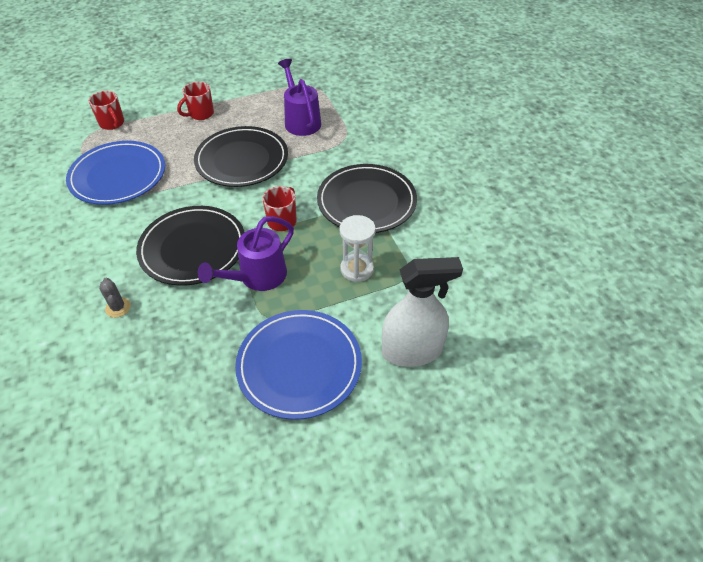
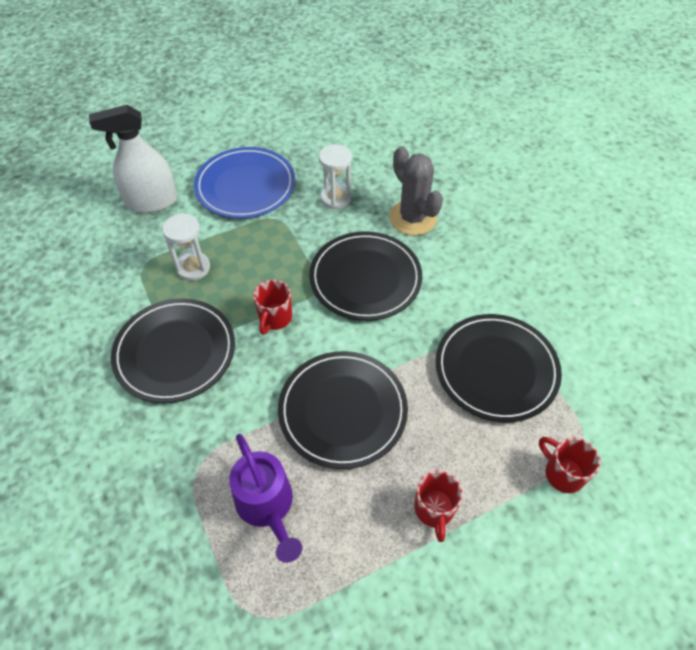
camera: 175 degrees right, 5 degrees up
blue plate [66,141,165,205] -> black plate [436,314,562,422]
grey cactus [99,278,131,318] -> grey cactus [389,146,443,235], size x2.12
red mug [177,82,214,120] -> red mug turned 135 degrees clockwise [414,470,463,542]
purple watering can [198,216,294,291] -> none
none -> white hourglass [319,144,352,209]

